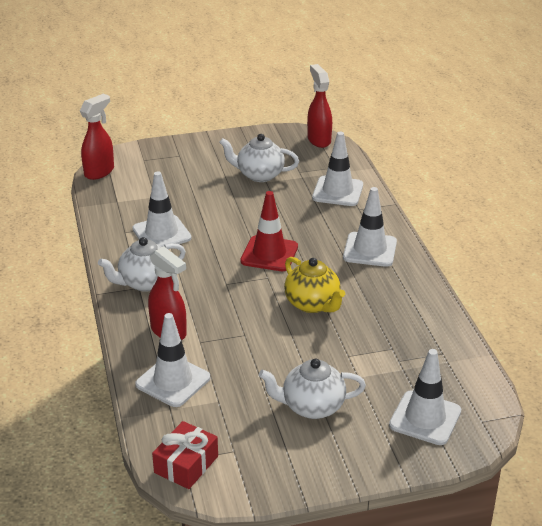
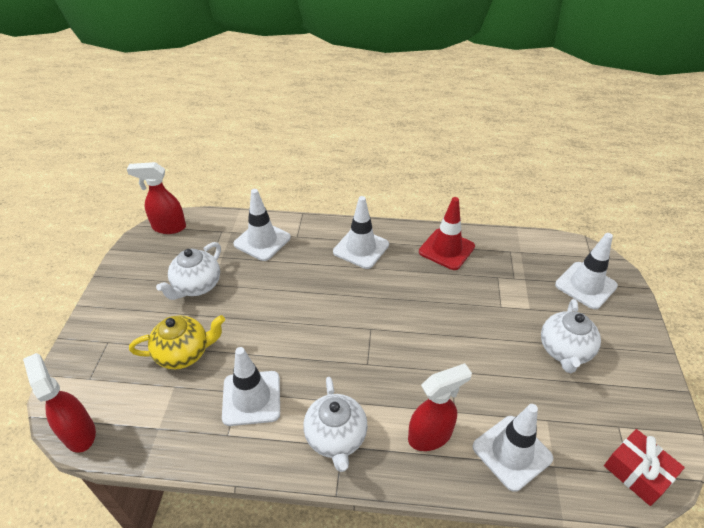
camera: 70 degrees left, 10 degrees up
red traffic cone [240,191,298,271] -> red traffic cone moved to [419,197,475,270]
yellow teapot [284,257,345,313] -> yellow teapot moved to [129,315,225,369]

